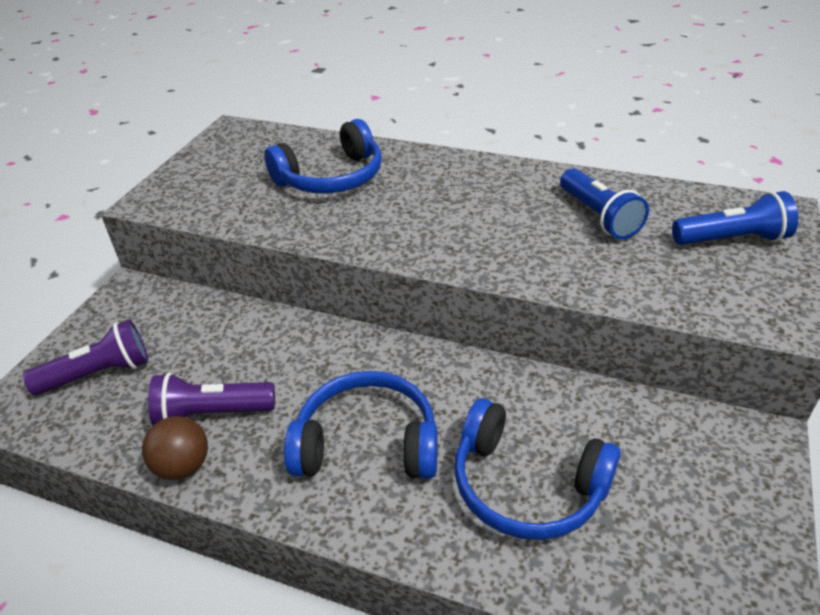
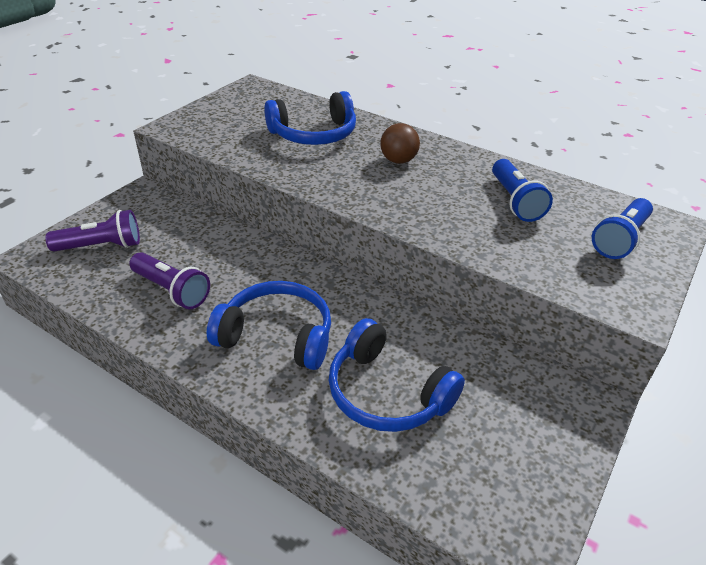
camera: 10 degrees right, 0 degrees up
brown ball [142,416,208,480] -> brown ball moved to [380,123,420,164]
purple flashlight [148,373,275,426] -> purple flashlight turned 150 degrees counterclockwise [129,252,210,309]
blue flashlight [672,191,798,245] -> blue flashlight turned 120 degrees clockwise [592,198,653,259]

